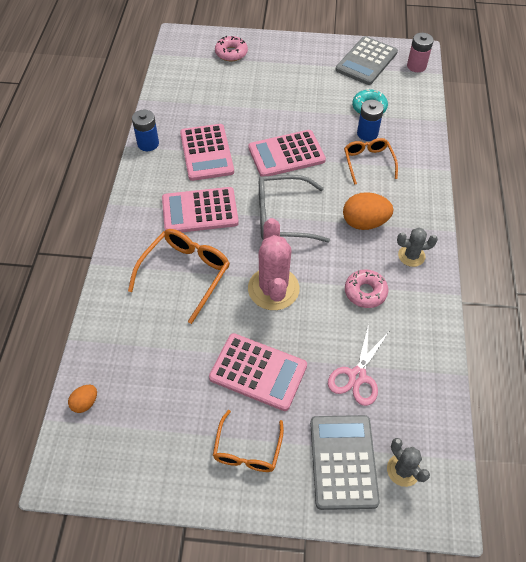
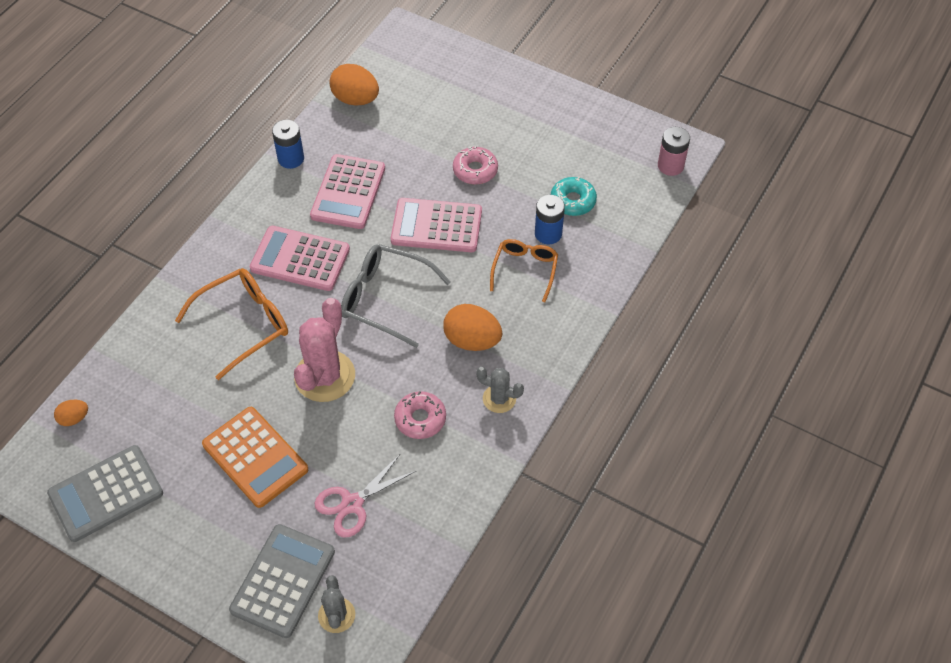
camera: 25 degrees right, 0 degrees up
pink calculator [209,333,307,411] -> orange calculator [202,407,308,508]
orange glasses [213,410,284,472] -> none
pink donut [215,36,248,61] -> pink donut moved to [453,146,498,185]
grey calculator [336,36,398,85] -> grey calculator moved to [47,445,163,542]
none -> orange egg [329,64,379,105]

